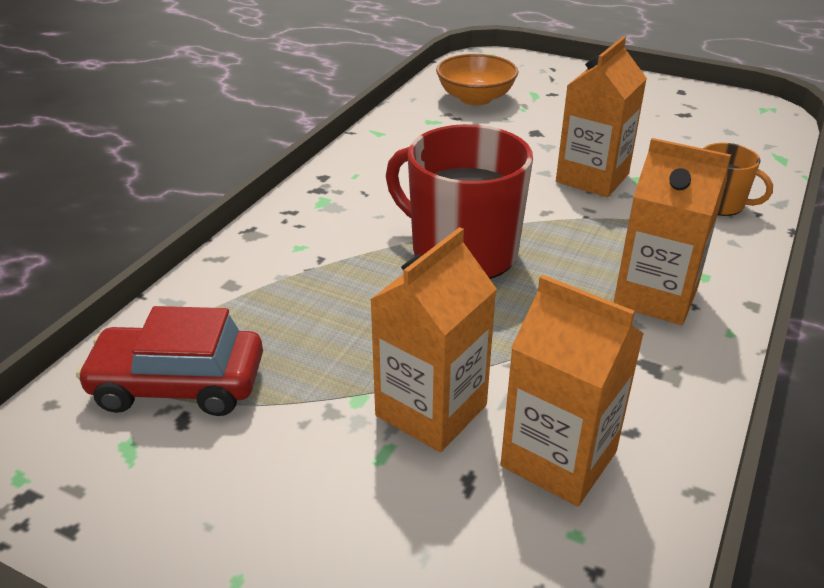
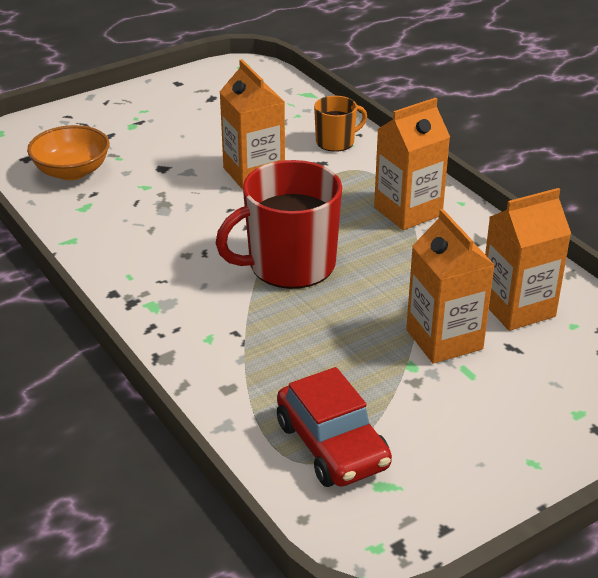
camera: 60 degrees left, 0 degrees up
red car [76,306,263,416] -> red car turned 60 degrees counterclockwise [277,367,392,487]

